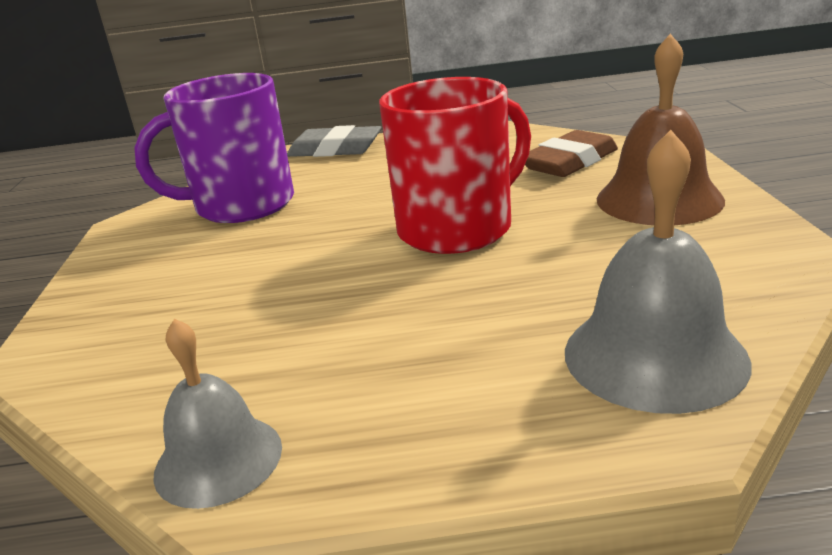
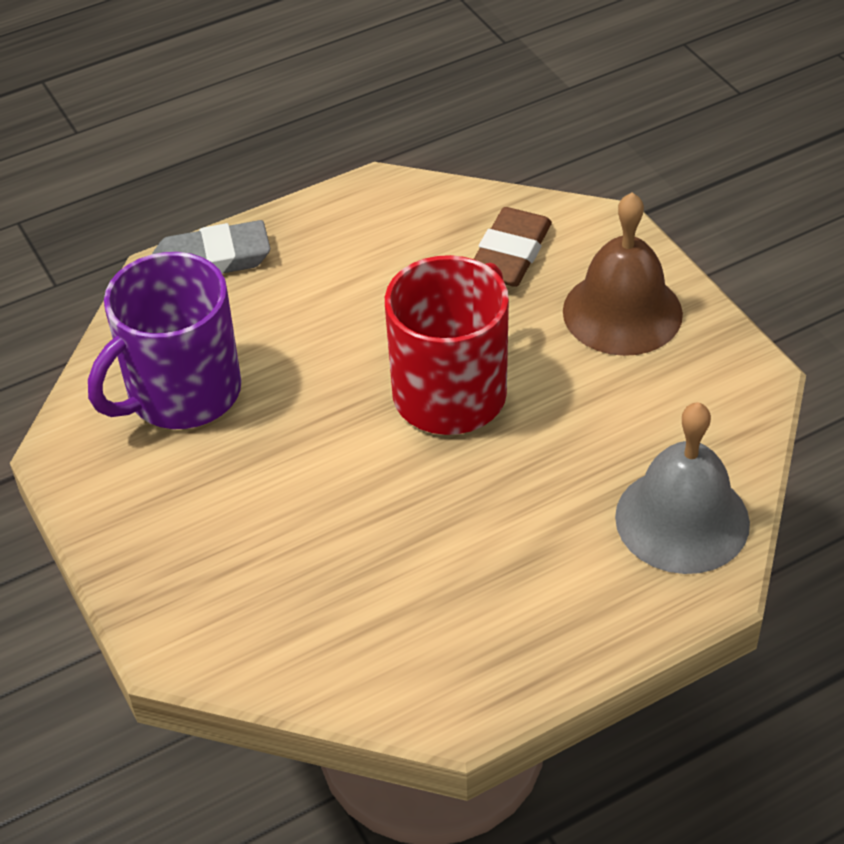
camera: 25 degrees left, 20 degrees up
grey bell [153,318,282,509] -> none

